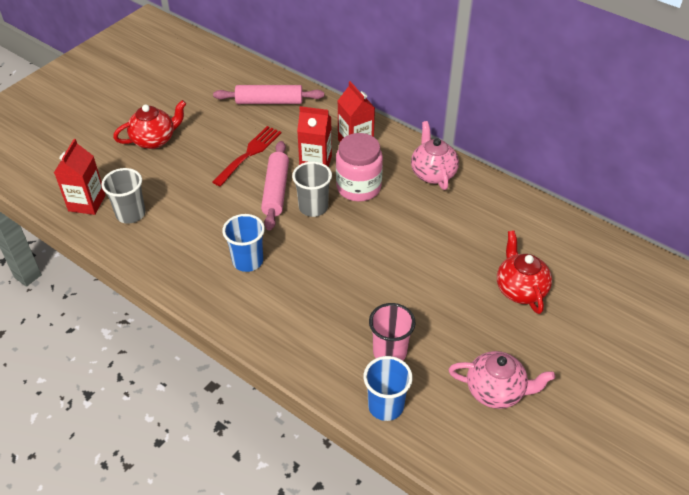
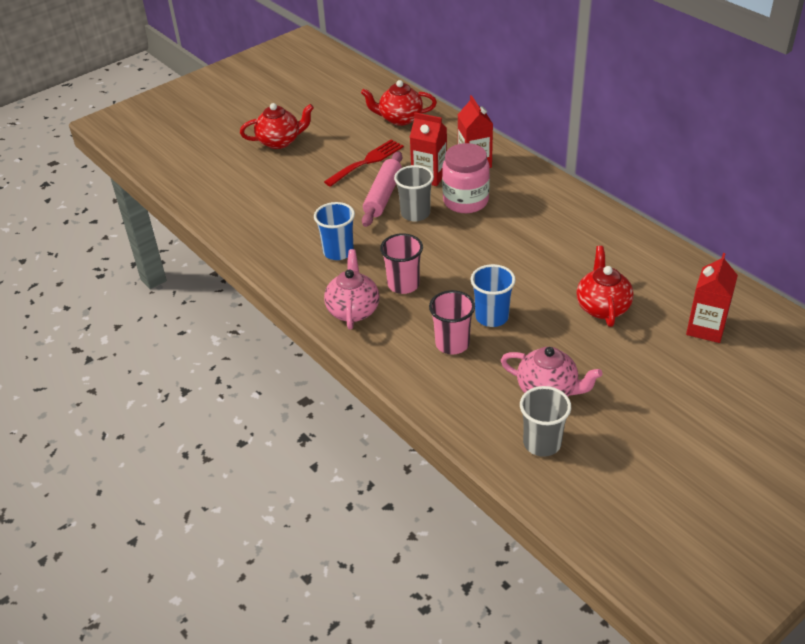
camera: 15 degrees right, 5 degrees down
red carton [54,139,105,215] -> red carton moved to [686,253,738,343]
grey cup [101,168,146,224] -> grey cup moved to [520,386,571,457]
pink rolling pin [213,85,324,104] -> red teapot [361,80,437,126]
blue cup [363,356,413,421] -> blue cup moved to [471,264,516,327]
pink teapot [411,121,459,190] -> pink teapot moved to [324,249,380,329]
none -> pink cup [380,233,423,294]

